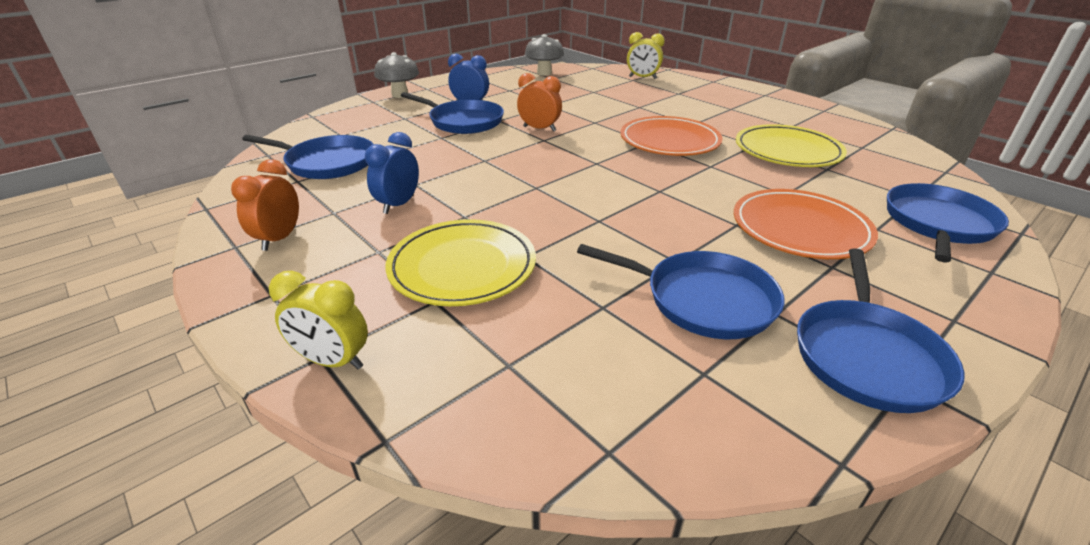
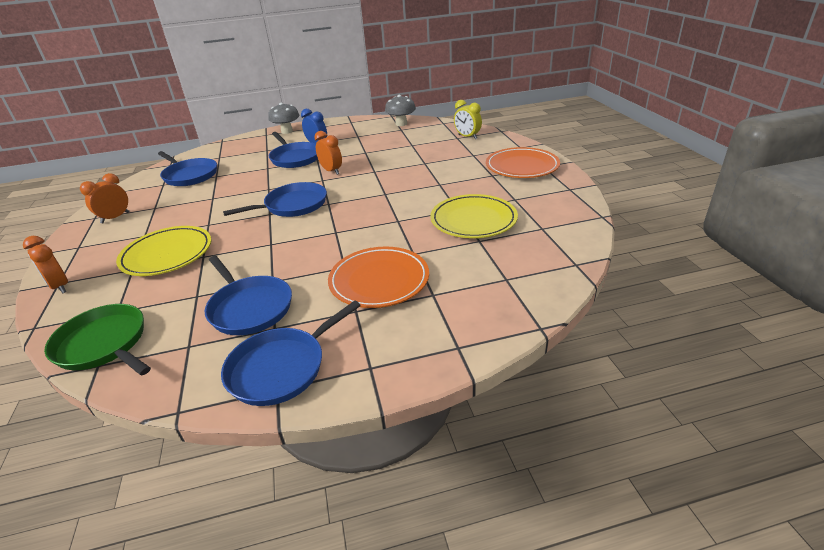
camera: 30 degrees right, 0 degrees up
yellow clock [269,271,368,369] -> orange clock [23,236,68,293]
blue clock [365,132,419,214] -> none
orange plate [620,116,723,156] -> orange plate moved to [486,147,560,178]
blue pan [887,183,1009,262] -> blue pan moved to [223,182,327,217]
none -> green pan [44,304,151,375]

